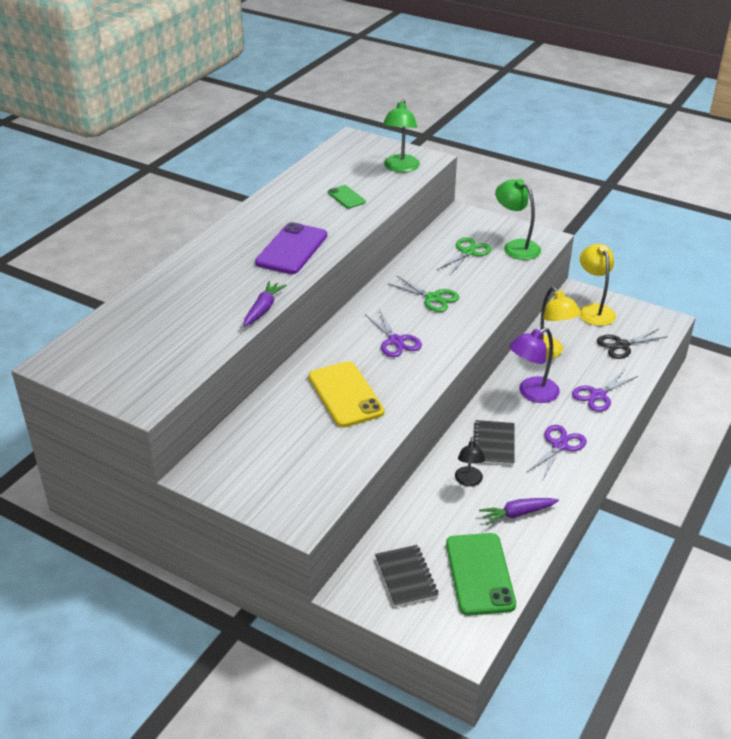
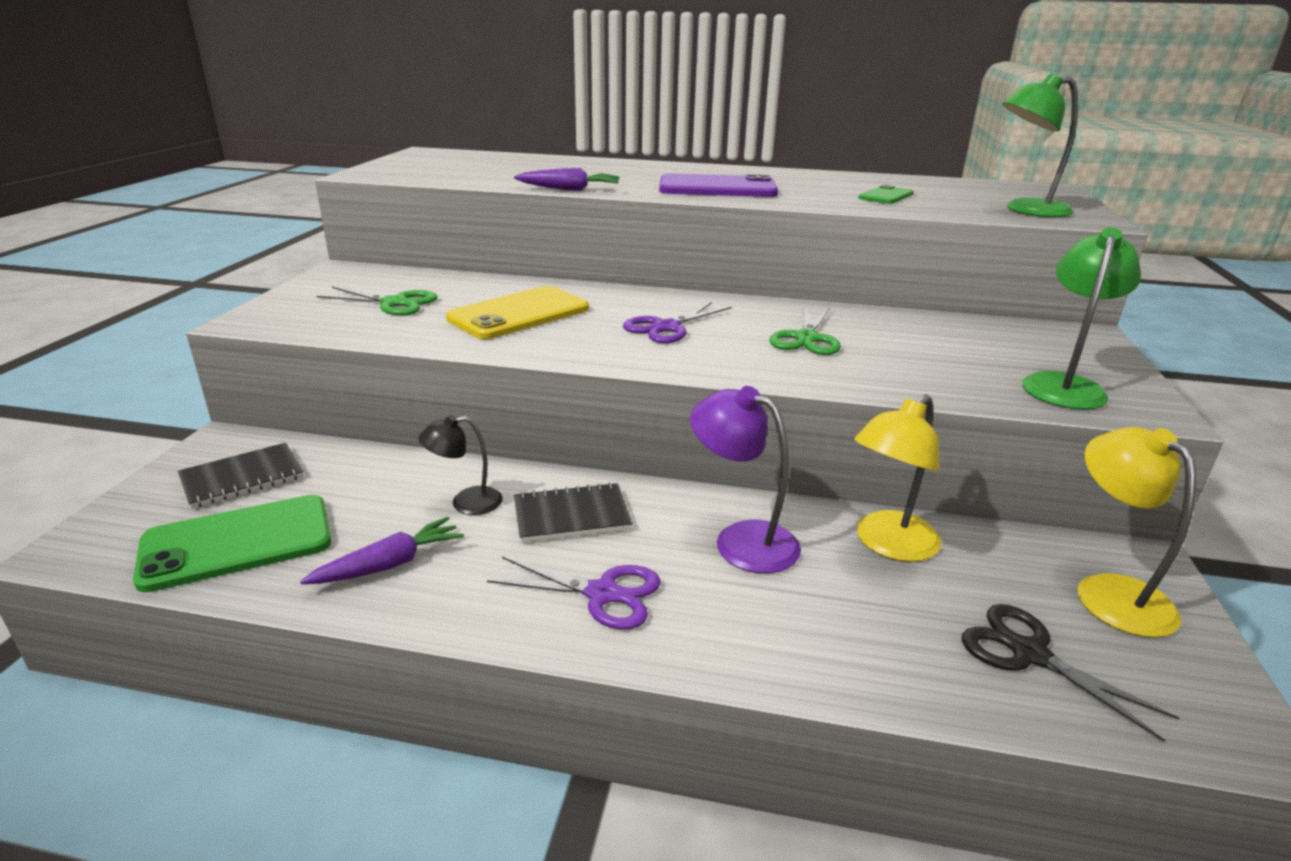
camera: 70 degrees right, 10 degrees down
green scissors [437,237,492,275] -> green scissors moved to [317,287,437,315]
purple carrot [479,498,559,525] -> purple carrot turned 90 degrees clockwise [300,517,464,584]
purple scissors [572,370,638,412] -> none
yellow lamp [580,244,616,326] -> yellow lamp turned 75 degrees counterclockwise [1077,427,1196,638]

